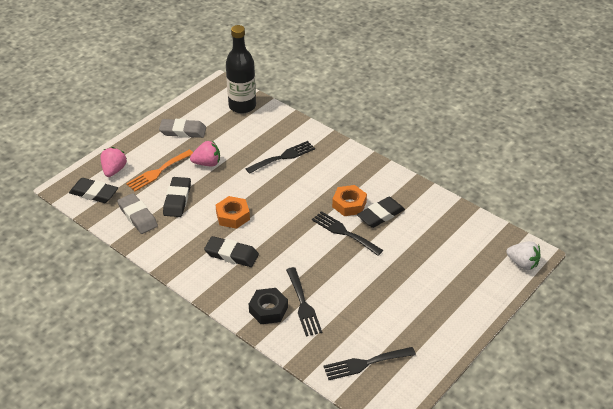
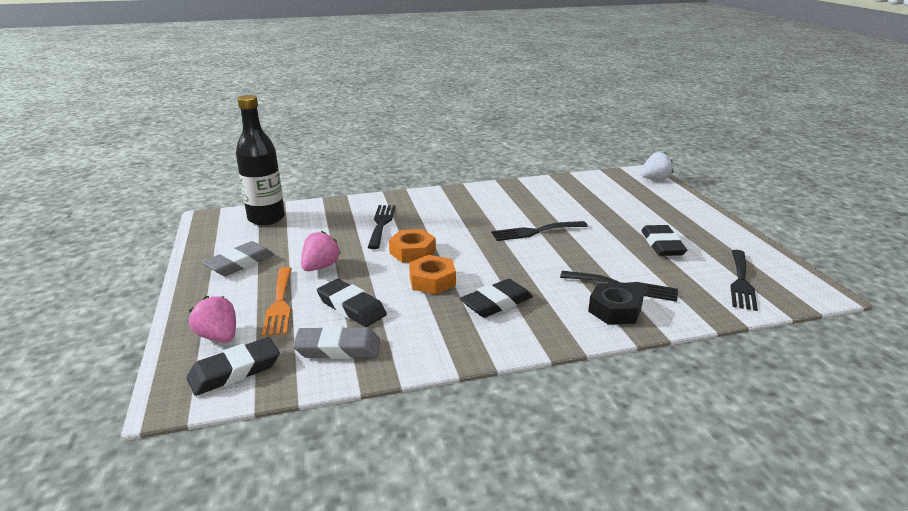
camera: 55 degrees left, 15 degrees down
orange nut [332,185,367,216] -> orange nut moved to [389,229,436,263]
black eraser [357,197,405,228] -> black eraser moved to [641,225,687,256]

